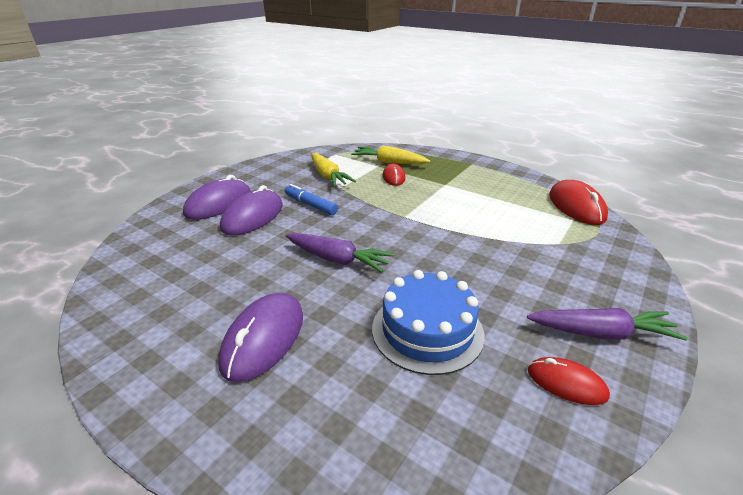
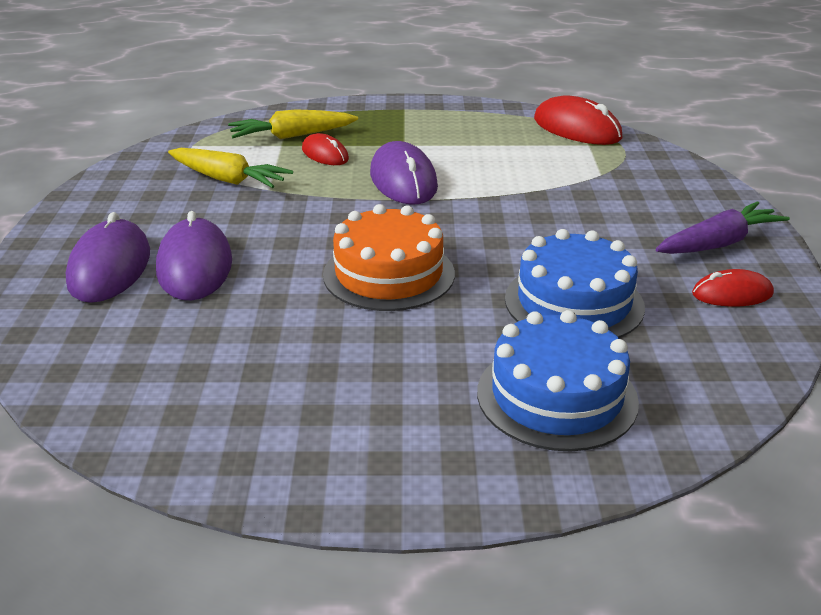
camera: 35 degrees left, 0 degrees up
purple mouse [219,293,303,382] -> purple mouse moved to [370,141,438,204]
blue marker [285,184,338,215] -> none
purple carrot [286,233,394,272] -> orange cake [323,204,455,311]
none -> blue cake [477,310,639,451]

